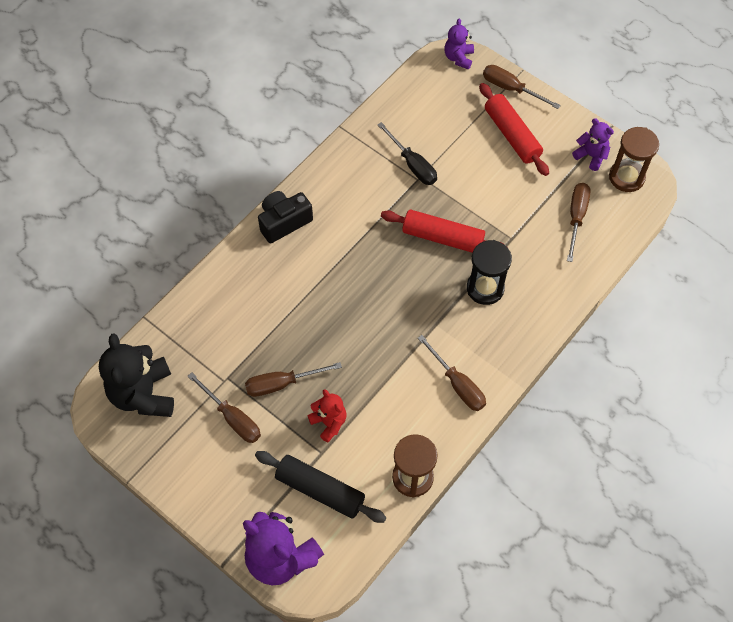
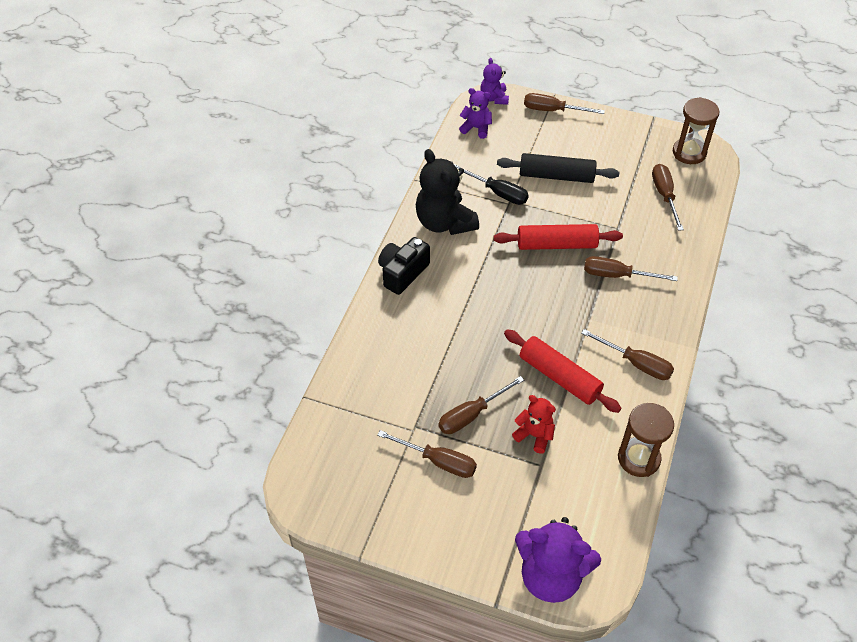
camera: 20 degrees left, 10 degrees down
black teddy bear [99,333,174,417] -> black teddy bear moved to [416,149,479,235]
black rolling pin [255,451,386,523] -> black rolling pin moved to [497,153,619,183]
black hourglass [467,240,512,305] -> brown screwdriver [584,256,678,281]
red rolling pin [479,83,549,176] -> red rolling pin moved to [504,329,622,413]
purple teddy bear [572,118,614,171] -> purple teddy bear moved to [459,88,492,139]

